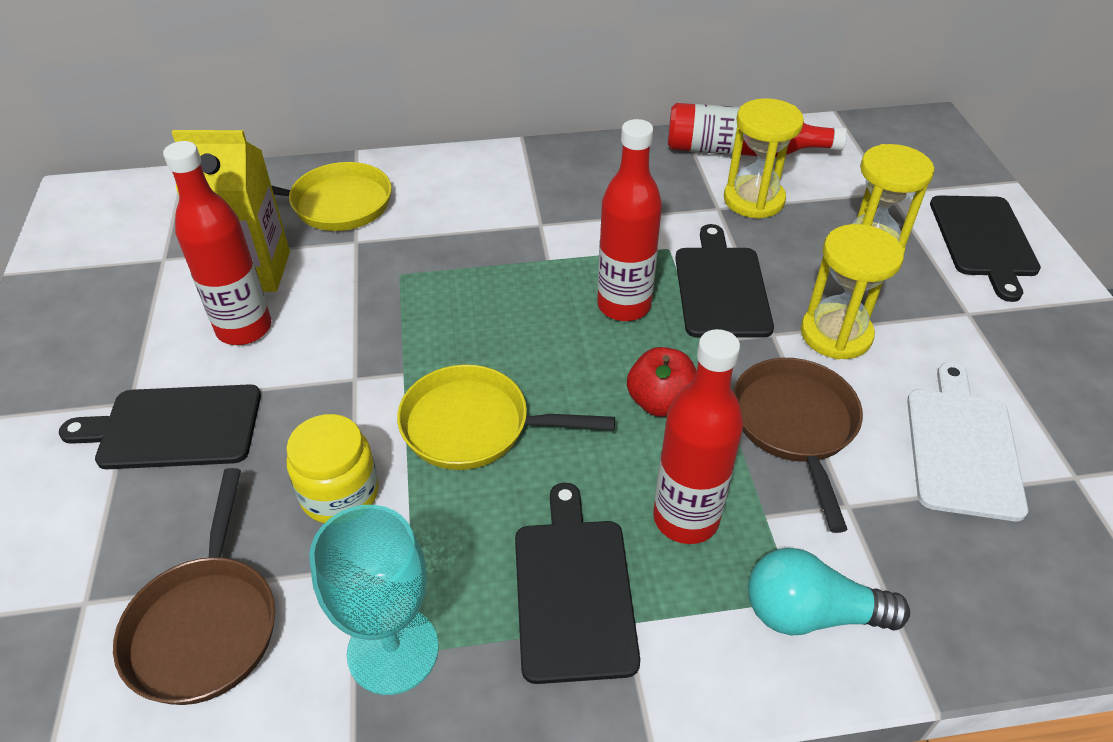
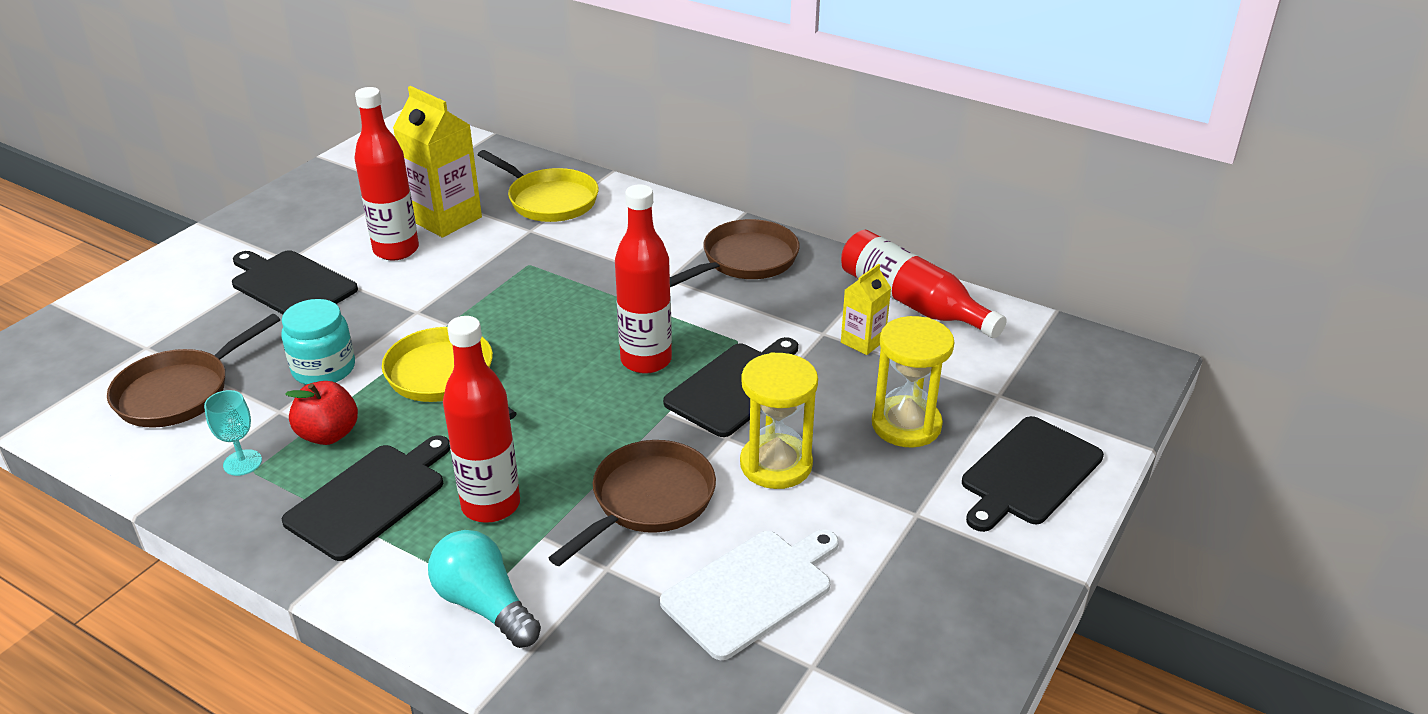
camera: 40 degrees right, 10 degrees down
yellow jar [286,414,379,523] -> turquoise jar [281,299,355,385]
turquoise goblet [309,505,439,695] -> turquoise goblet [204,390,262,476], size x0.54
red apple [627,347,696,417] -> red apple moved to [285,381,358,445]
yellow hourglass [724,98,804,219] -> yellow carton [841,264,891,355]
none -> brown pan [670,219,800,287]

